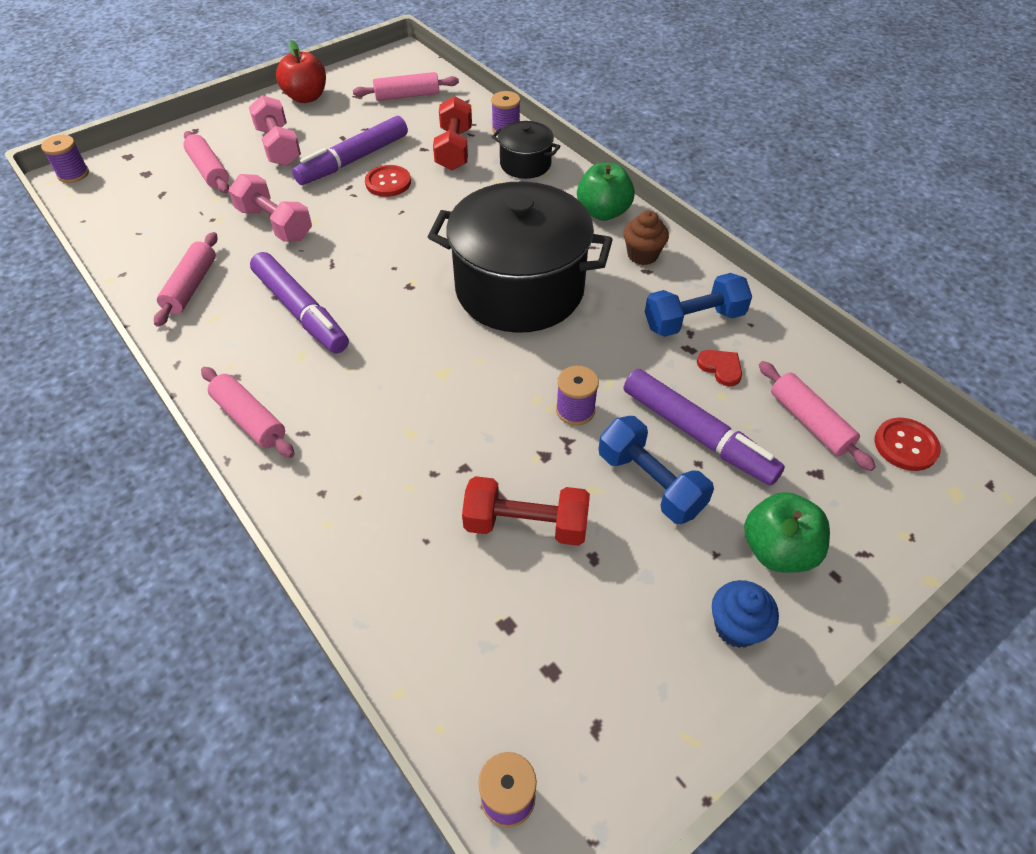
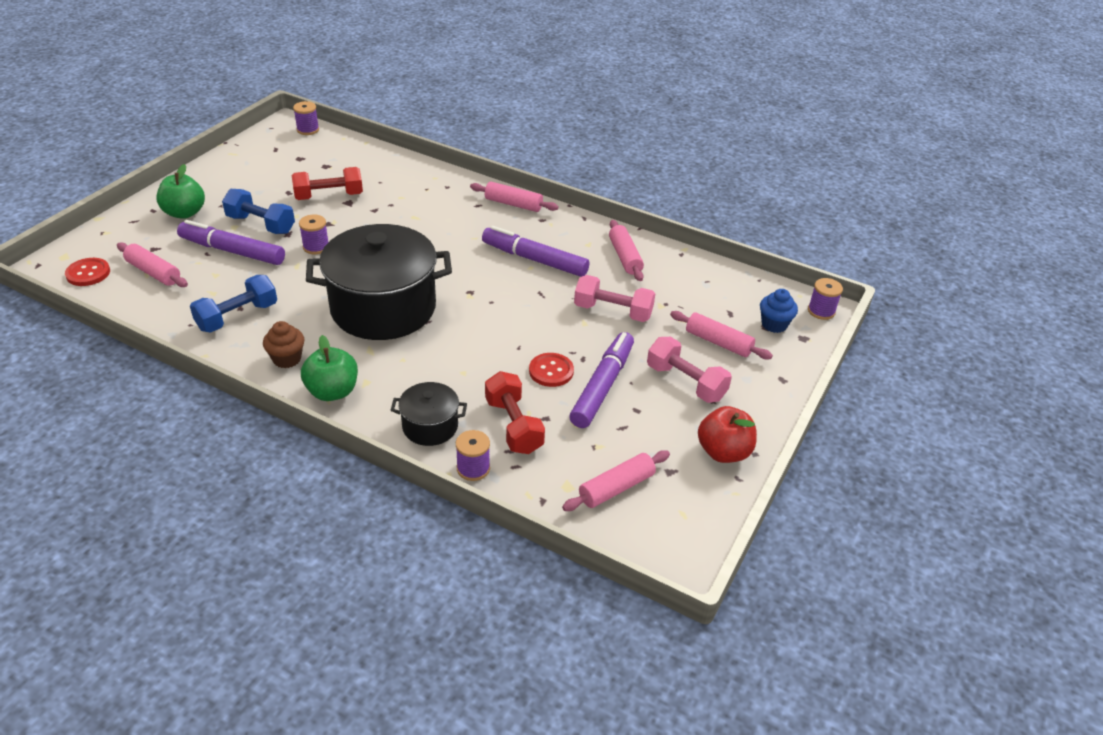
camera: 155 degrees right, 10 degrees down
red heart [697,350,742,386] -> none
blue cupcake [712,580,779,648] -> blue cupcake moved to [760,289,798,333]

